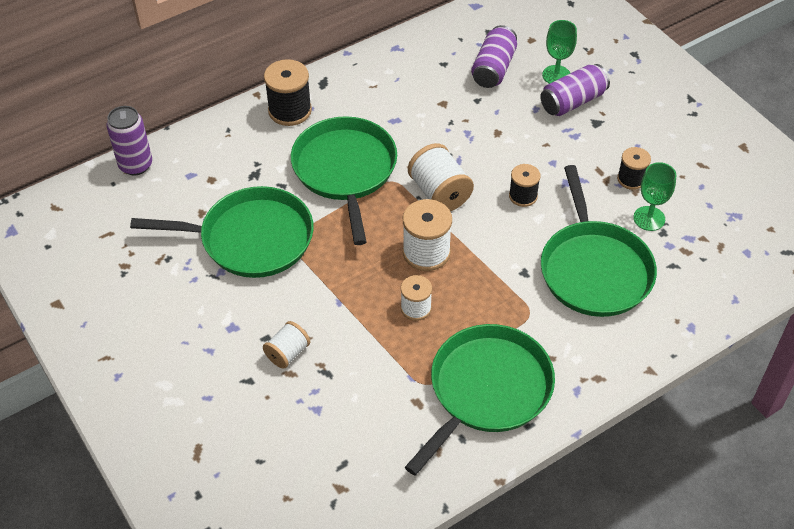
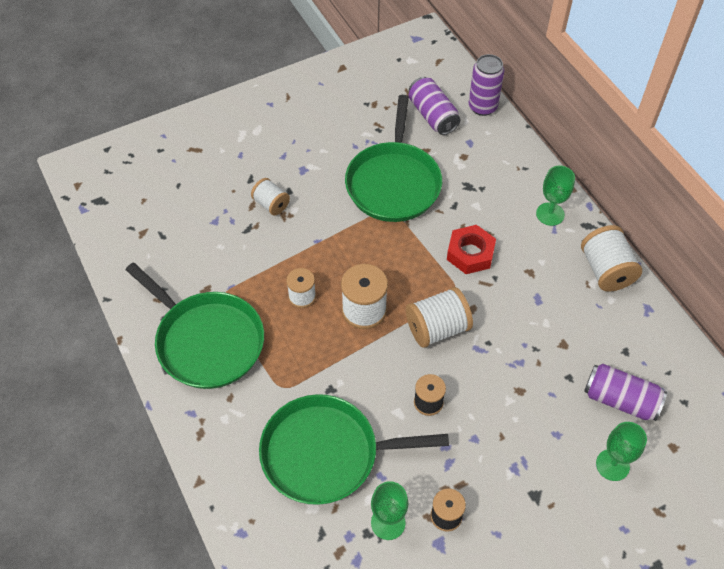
camera: 95 degrees right, 5 degrees up
black spool [264,59,312,126] -> green goblet [536,166,575,226]
green pan [291,116,397,245] -> red nut [447,225,496,274]
purple can [540,64,610,116] -> purple can moved to [409,77,460,135]
none -> white spool [581,225,642,292]

